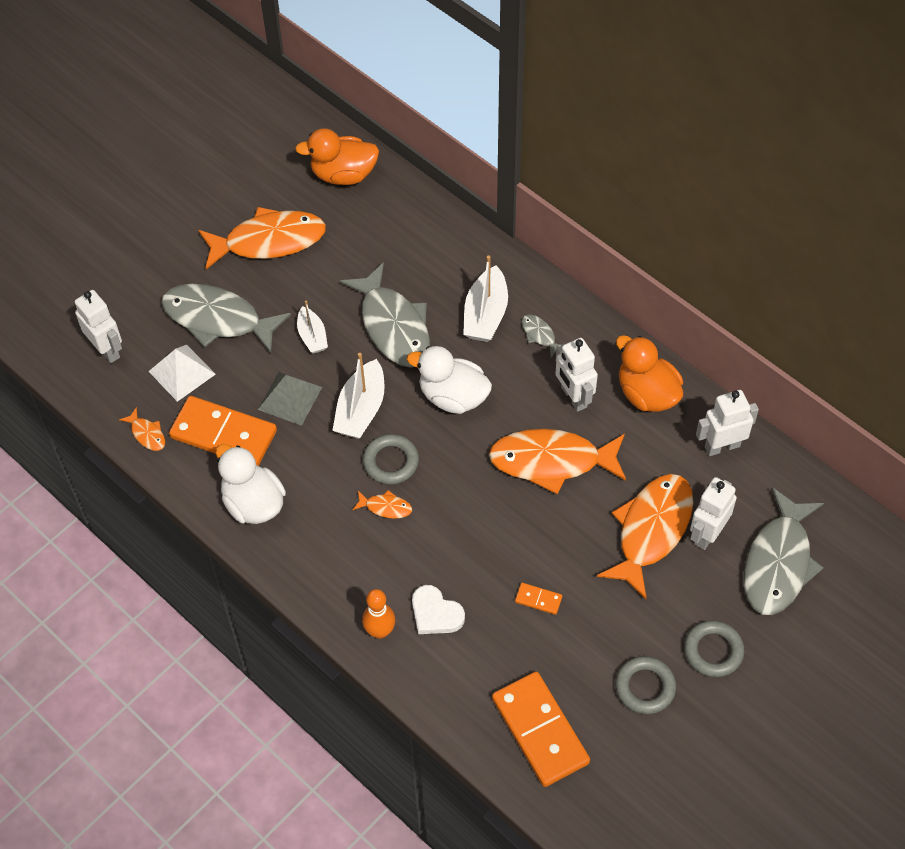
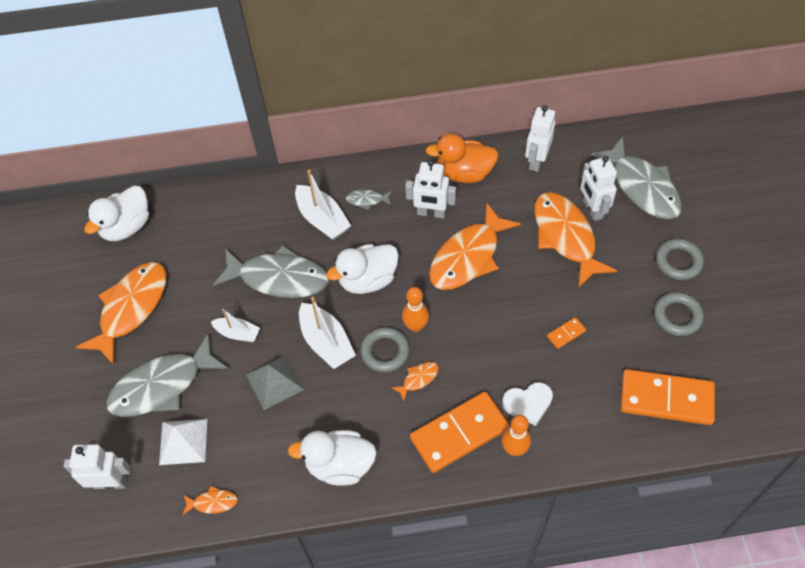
camera: 50 degrees left, 0 degrees up
orange domino [169,396,277,466] -> orange domino moved to [410,392,510,473]
orange duck [295,128,379,185] -> white duck [84,186,149,241]
none -> orange bowling pin [402,287,429,332]

